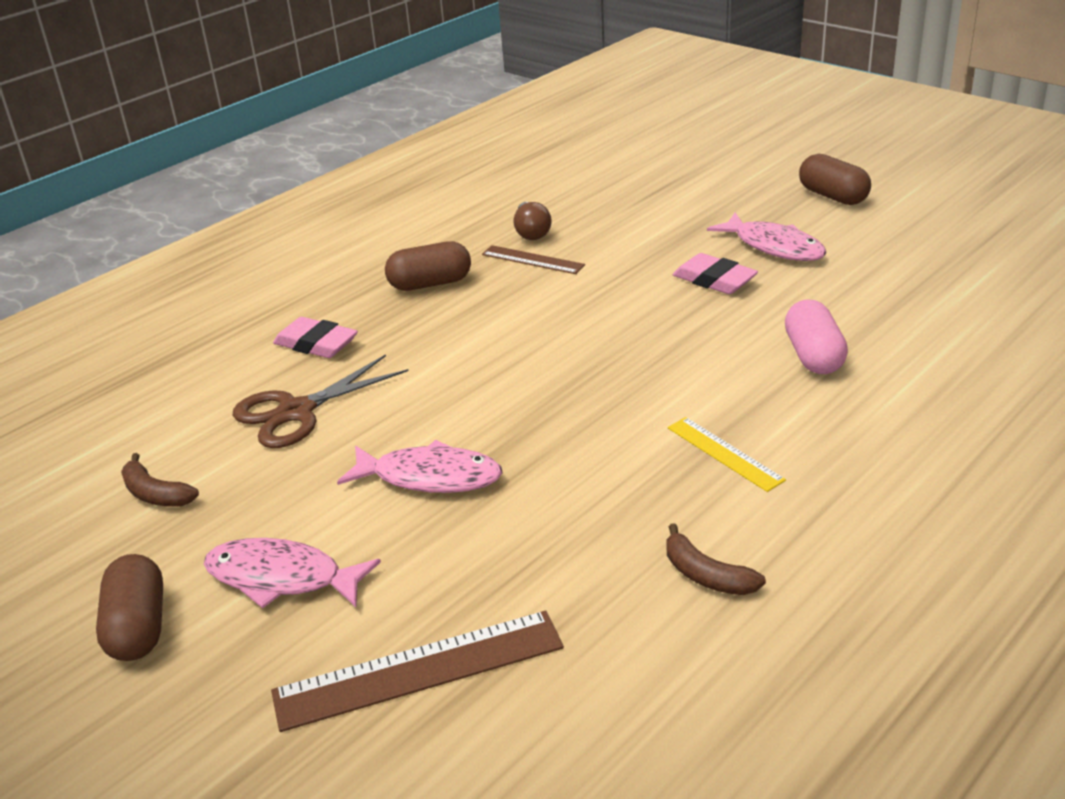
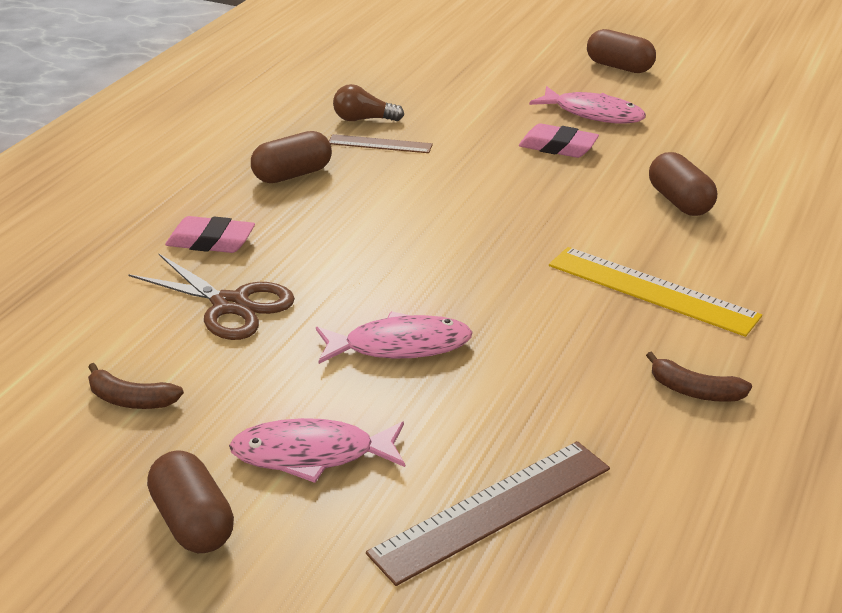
camera: 20 degrees left, 0 degrees up
brown scissors [233,354,408,448] -> brown scissors turned 90 degrees counterclockwise [128,254,295,340]
brown light bulb [514,202,552,240] -> brown light bulb turned 120 degrees clockwise [333,84,404,121]
yellow ruler [668,417,786,492] -> yellow ruler [549,247,762,337], size x1.71
pink capsule [785,300,848,374] -> brown capsule [649,152,717,216]

